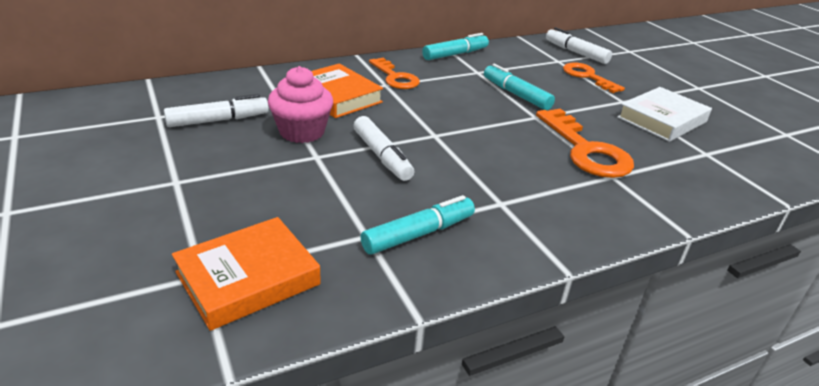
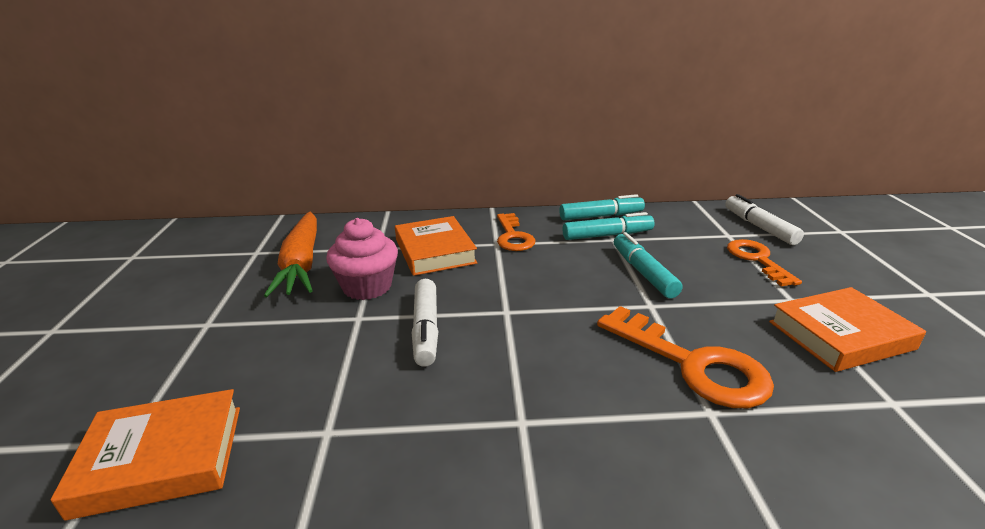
camera: 25 degrees right, 5 degrees down
white marker [164,94,269,127] -> orange carrot [264,212,317,297]
turquoise marker [360,195,475,254] -> turquoise marker moved to [563,212,654,240]
orange key [536,109,634,178] -> orange key turned 45 degrees counterclockwise [597,306,774,408]
white book [617,87,712,142] -> orange book [769,287,926,372]

